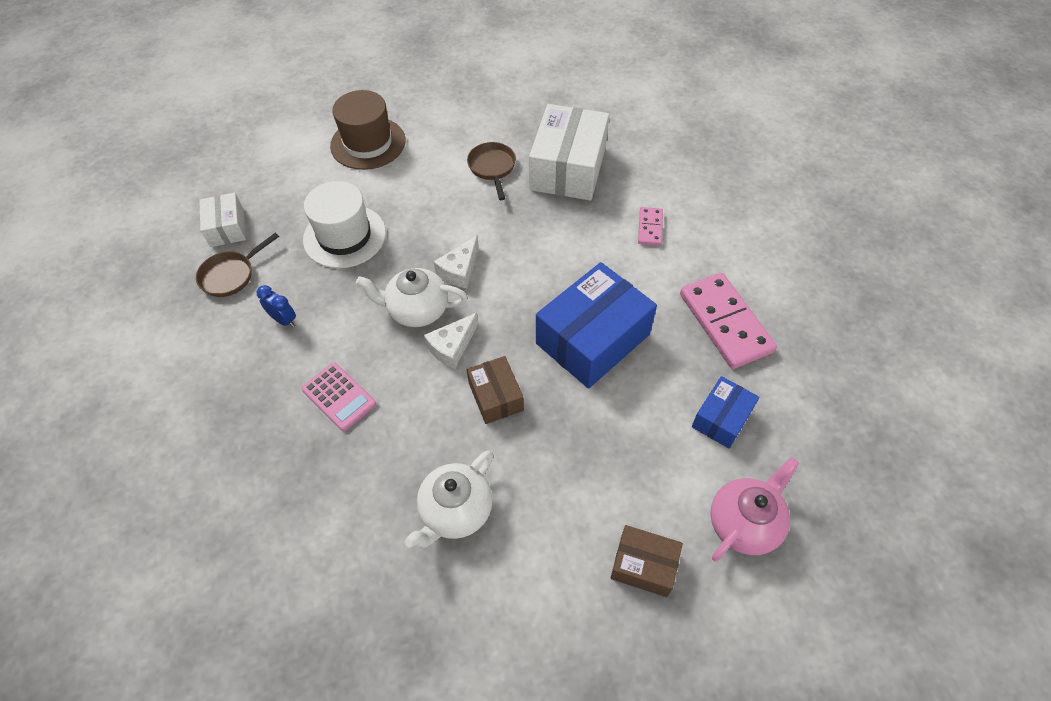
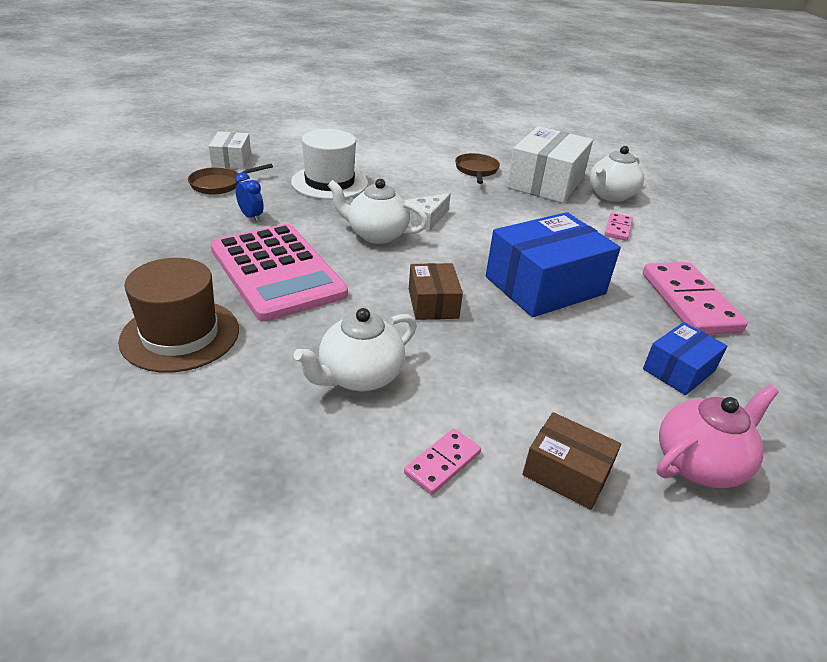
camera: 10 degrees right, 20 degrees down
pink calculator [301,362,376,431] -> pink calculator [210,224,348,322], size x2.05
brown hat [330,90,406,170] -> brown hat moved to [118,258,239,373]
white cheese [424,313,478,369] -> none
none -> pink domino [404,429,481,495]
none -> white teapot [590,146,644,202]

